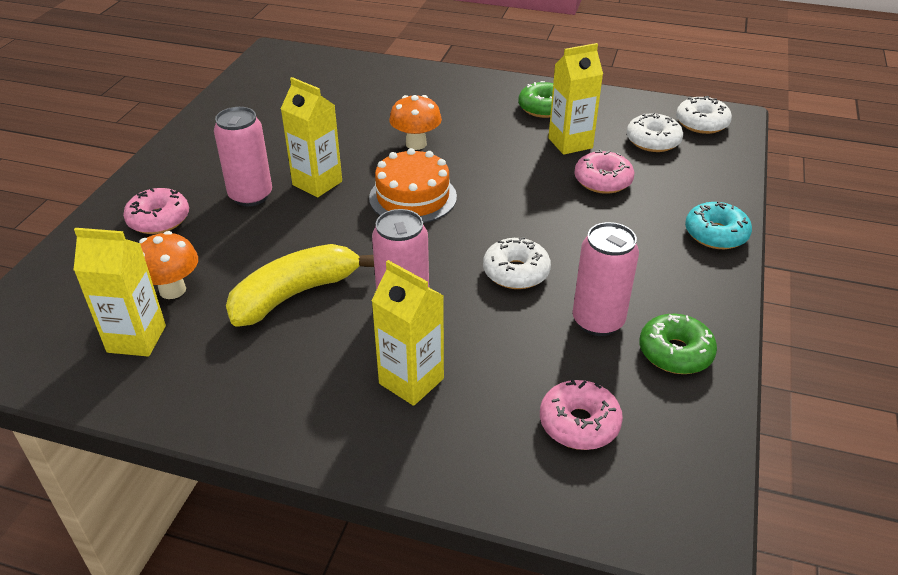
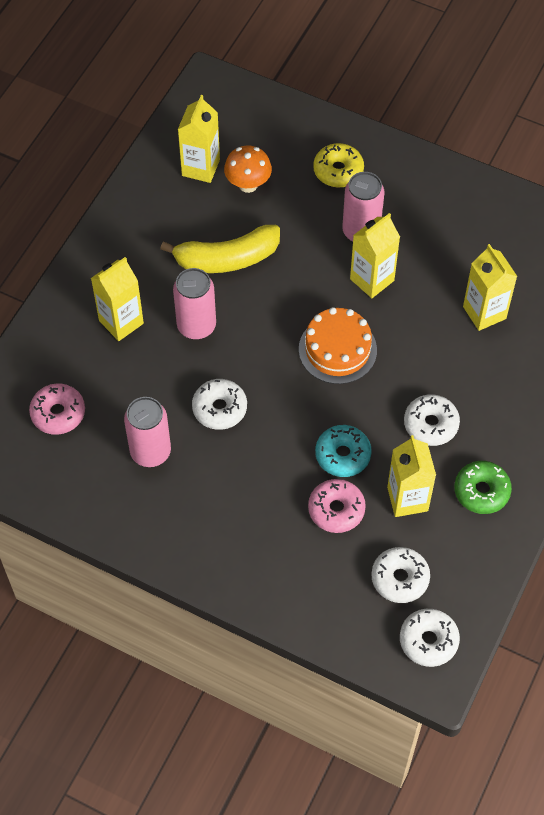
camera: 100 degrees right, 20 degrees up
pink donut [123,188,189,234] -> yellow donut [313,143,364,187]
yellow banana [226,244,374,327] -> yellow banana turned 105 degrees clockwise [160,225,280,273]
orange mushroom [389,95,442,150] -> none
green donut [639,314,717,374] -> none
turquoise donut [685,202,752,249] -> turquoise donut moved to [315,425,372,477]
none -> white donut [404,394,460,446]
none -> yellow carton [463,244,518,331]

